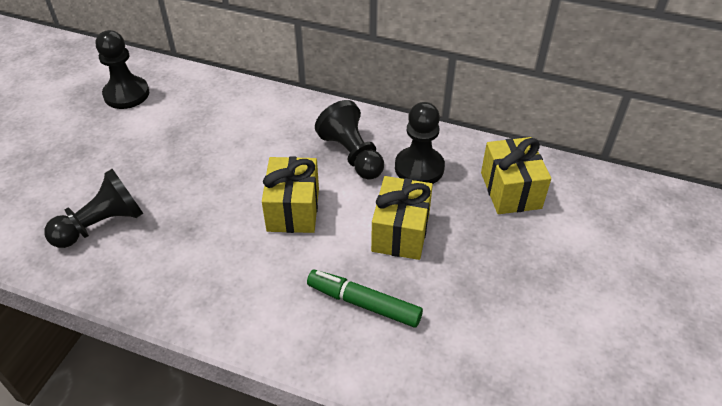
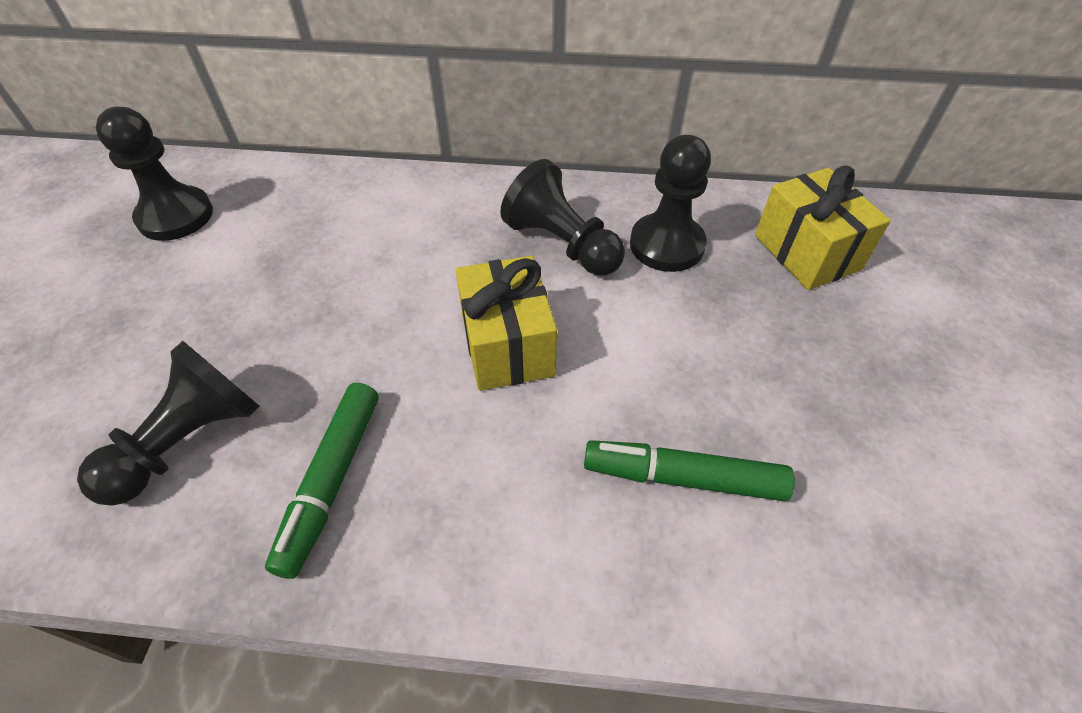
camera: 15 degrees left, 5 degrees up
yellow gift [371,176,433,260] -> none
none -> green marker [265,383,379,579]

